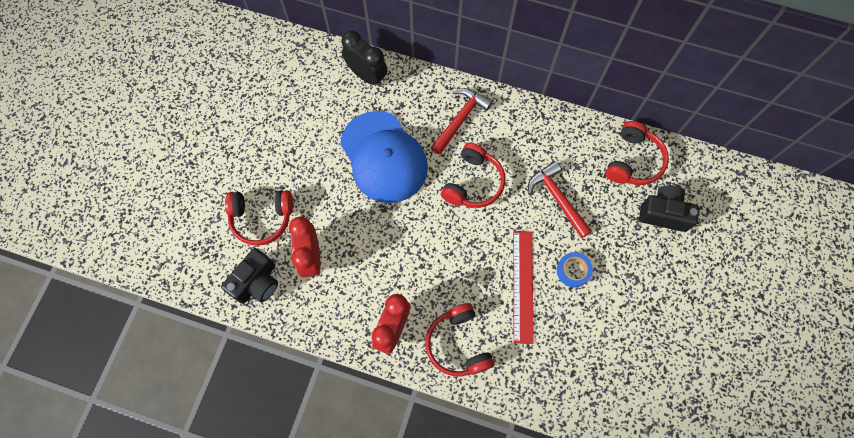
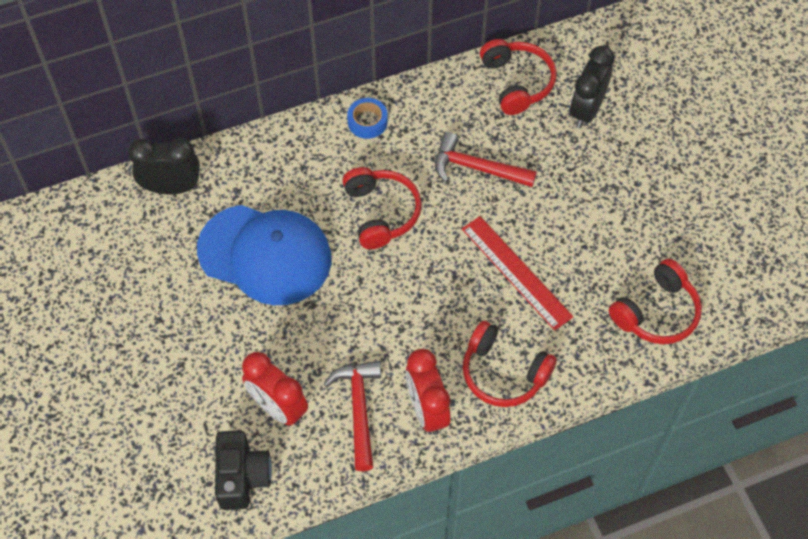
camera: 40 degrees left, 10 degrees down
red headphones [225,190,293,246] -> red headphones moved to [609,259,702,344]
red hammer [431,88,493,154] -> red hammer moved to [324,361,381,471]
blue tape [557,252,593,288] -> blue tape moved to [347,98,388,139]
black camera [639,185,699,232] -> black clock [570,46,615,128]

